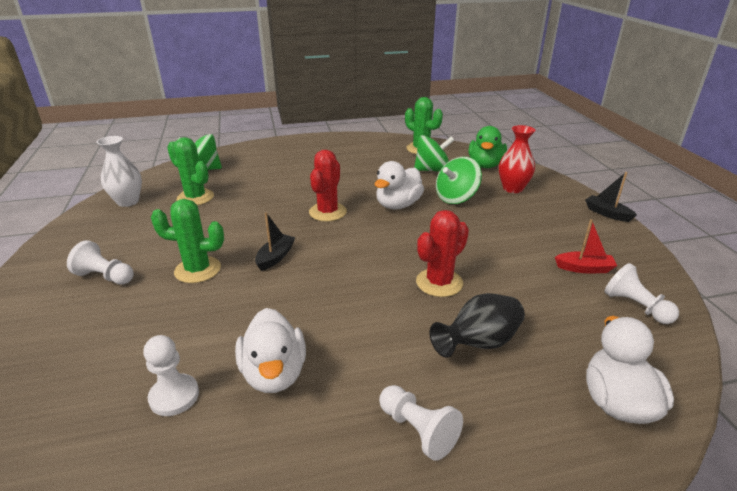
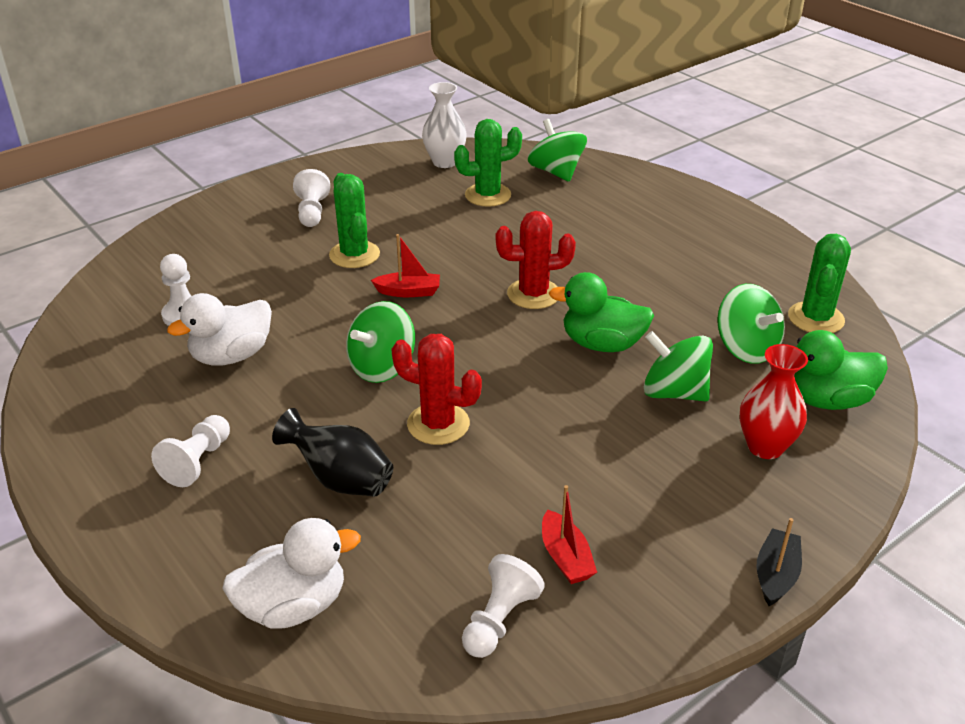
camera: 65 degrees right, 5 degrees up
green cactus [167,137,214,205] -> green cactus turned 60 degrees clockwise [454,119,522,207]
black boat [255,213,296,271] -> red boat [371,234,440,297]
white duck [375,161,424,209] -> green duck [549,272,654,352]
none -> green spinning top [346,301,415,383]

